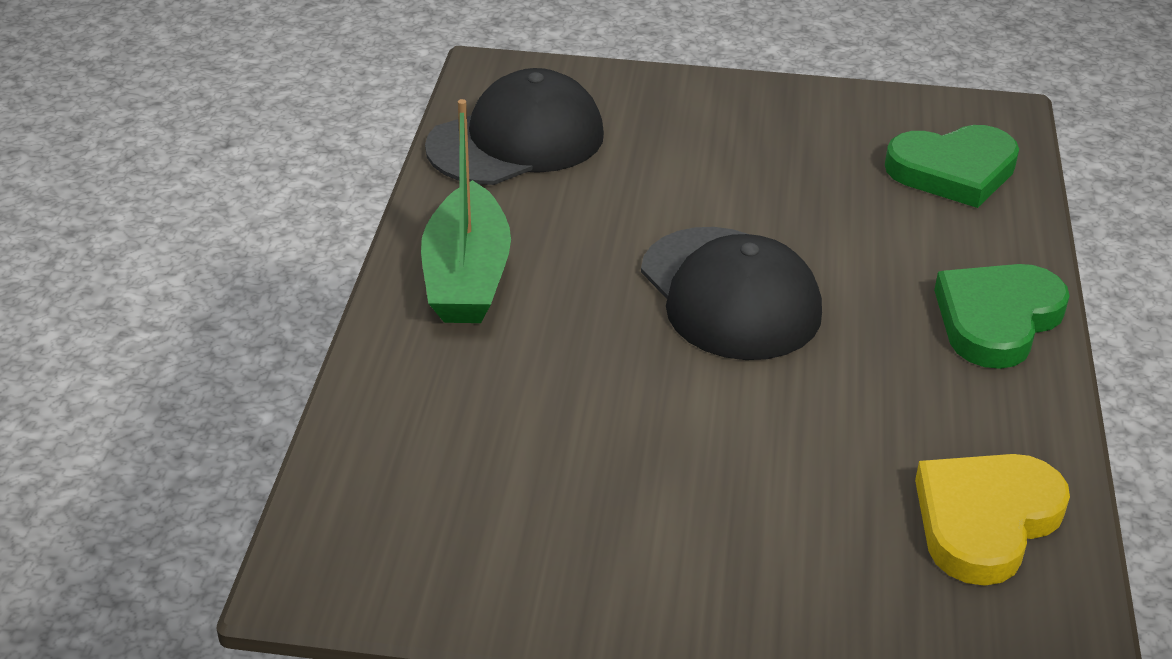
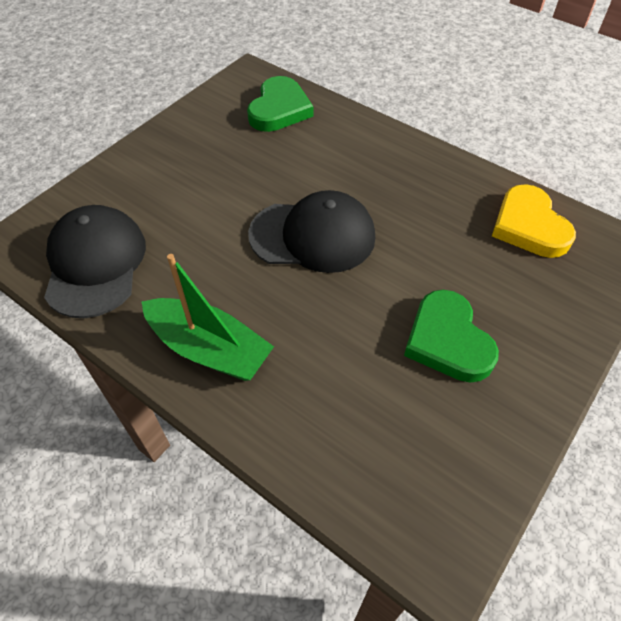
camera: 60 degrees left, 15 degrees up
green heart [934,264,1070,369] -> green heart moved to [404,290,499,383]

